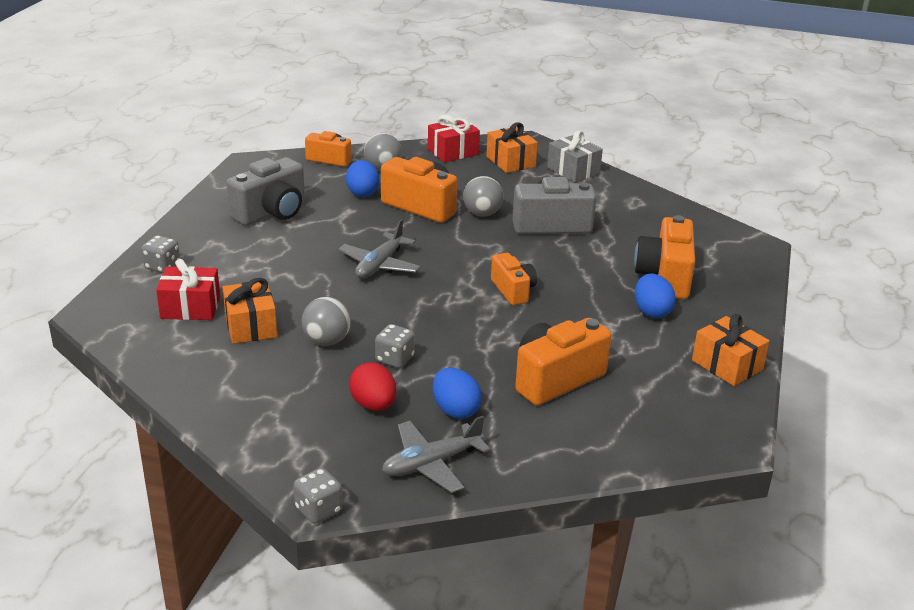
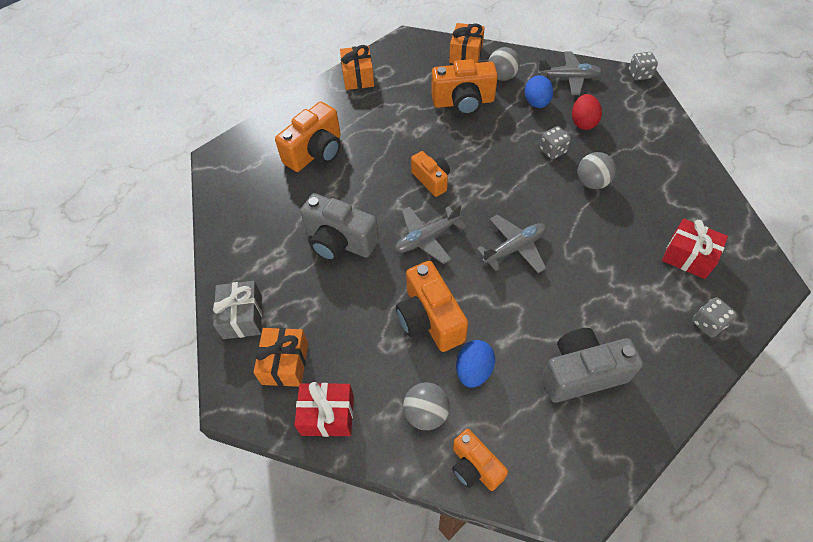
camera: 145 degrees left, 25 degrees up
orange gift [222,278,277,344] -> orange gift moved to [449,23,485,64]
grey ball [463,176,504,217] -> grey ball moved to [488,47,520,81]
orange camera [491,253,537,306] -> orange camera turned 135 degrees clockwise [411,151,450,197]
blue egg [635,273,676,318] -> none
none -> grey plane [395,204,466,264]

